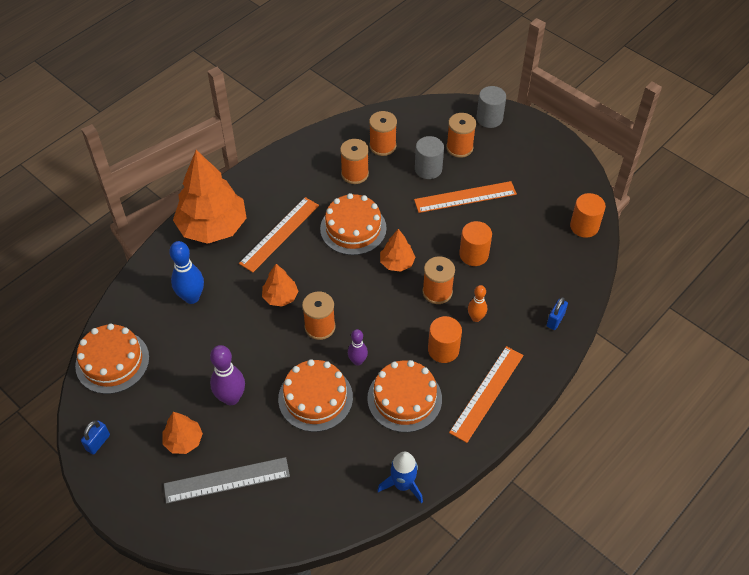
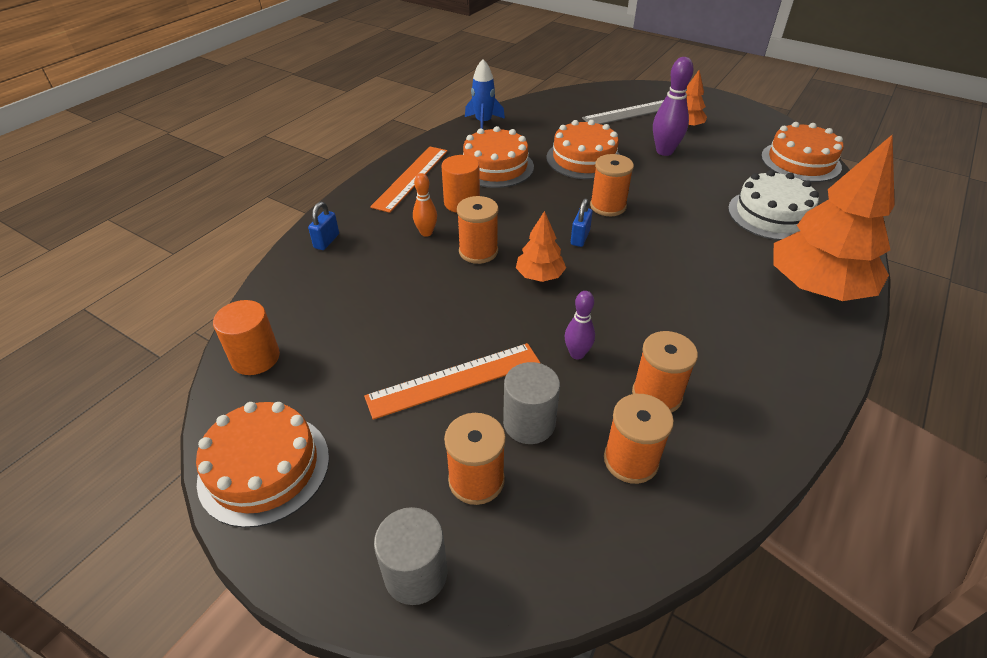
camera: 170 degrees right, 10 degrees down
blue padlock [81,420,110,454] -> blue padlock moved to [571,199,593,247]
blue bowling pin [169,241,204,304] -> white cake [728,170,819,240]
orange ruler [239,197,319,272] -> none
orange tree [262,264,298,307] -> none
orange cake [320,193,387,255] -> orange cake moved to [196,402,329,528]
purple bowling pin [348,329,368,366] -> purple bowling pin moved to [564,291,595,360]
orange cylinder [459,221,492,266] -> none

